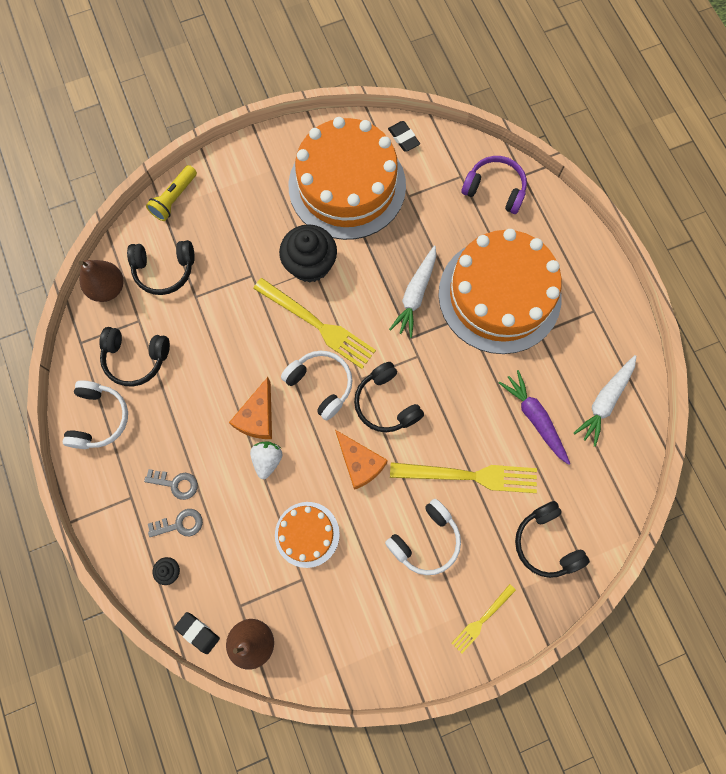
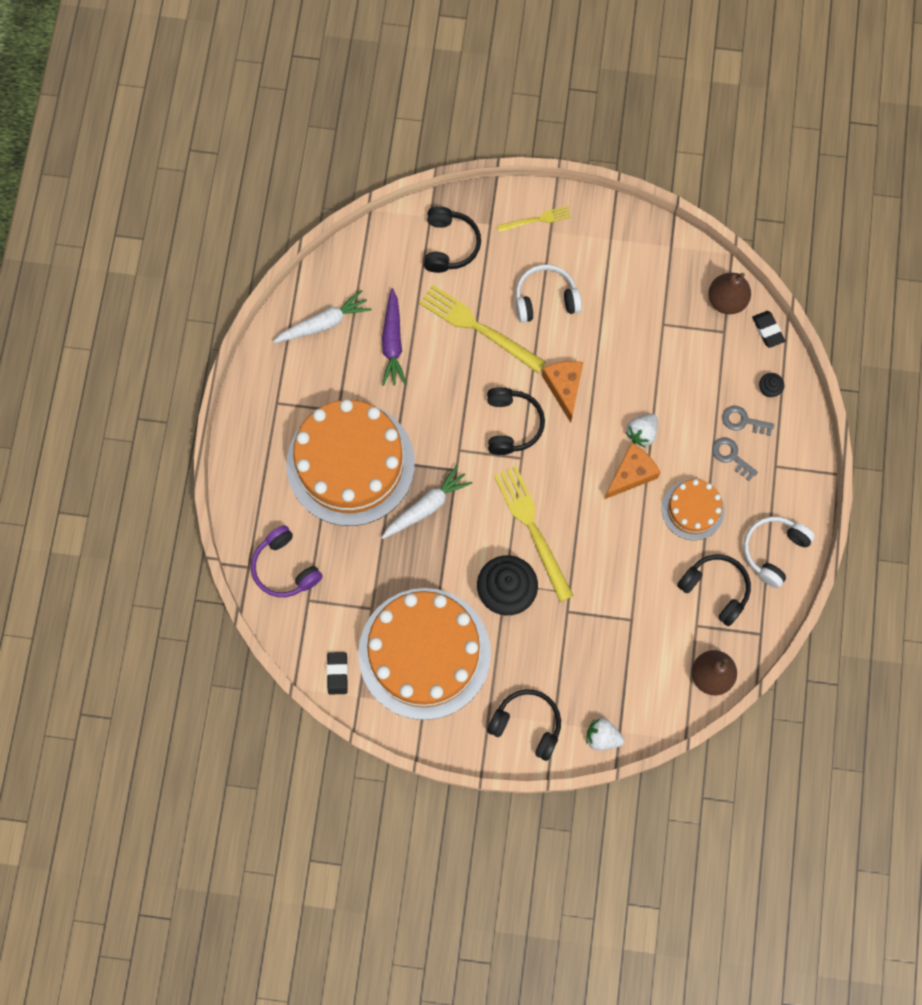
camera: 150 degrees left, 0 degrees up
black headphones [127,240,195,295] -> black headphones moved to [487,689,561,761]
yellow flashlight [146,165,197,221] -> white strawberry [586,718,624,750]
orange cake [275,502,340,568] -> orange cake moved to [662,479,724,540]
white headphones [281,351,353,421] -> none

